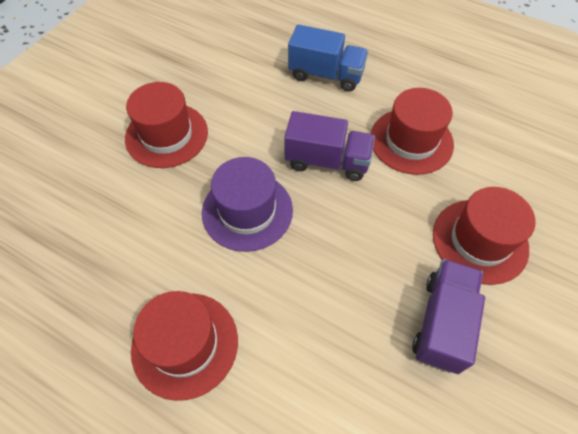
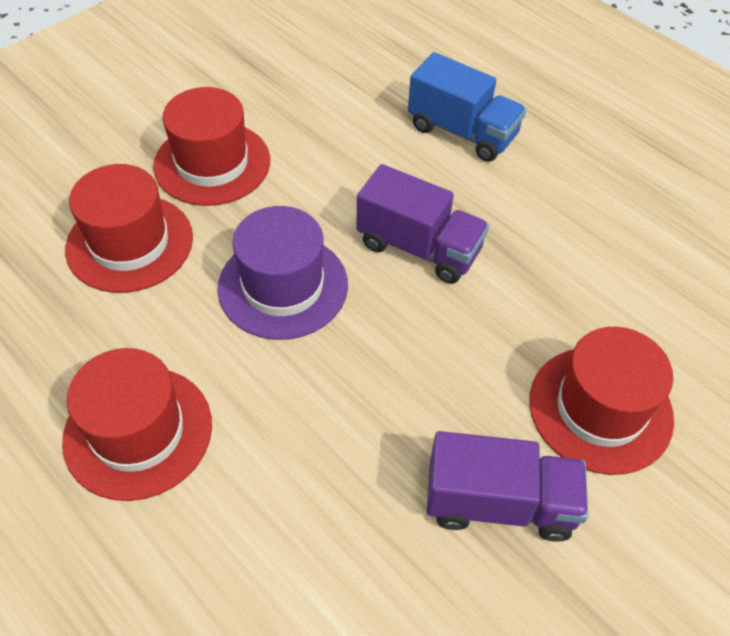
camera: 15 degrees right, 5 degrees down
red hat [370,88,454,175] -> red hat moved to [65,164,193,293]
purple truck [412,259,485,374] -> purple truck turned 60 degrees clockwise [427,431,588,542]

